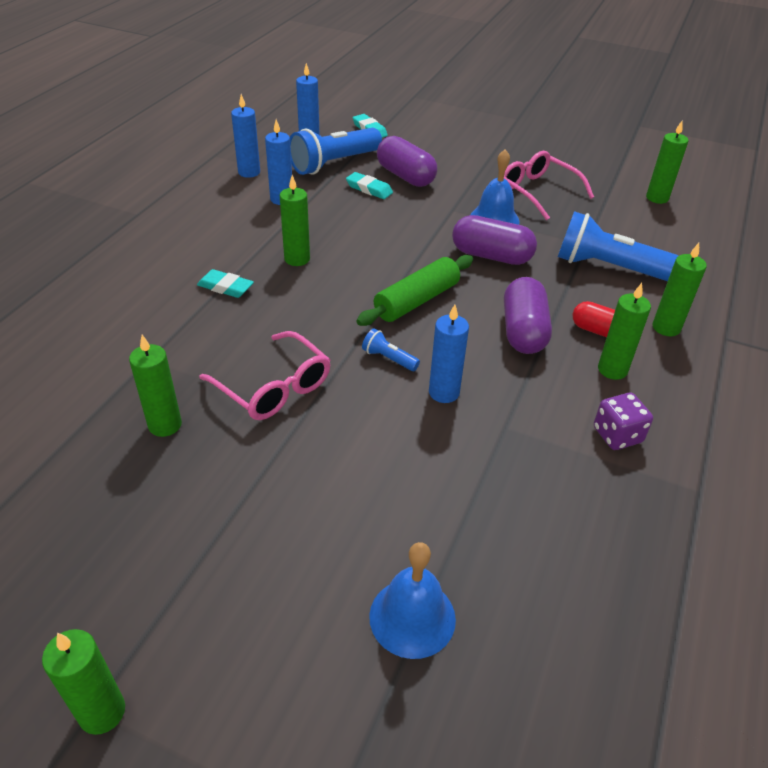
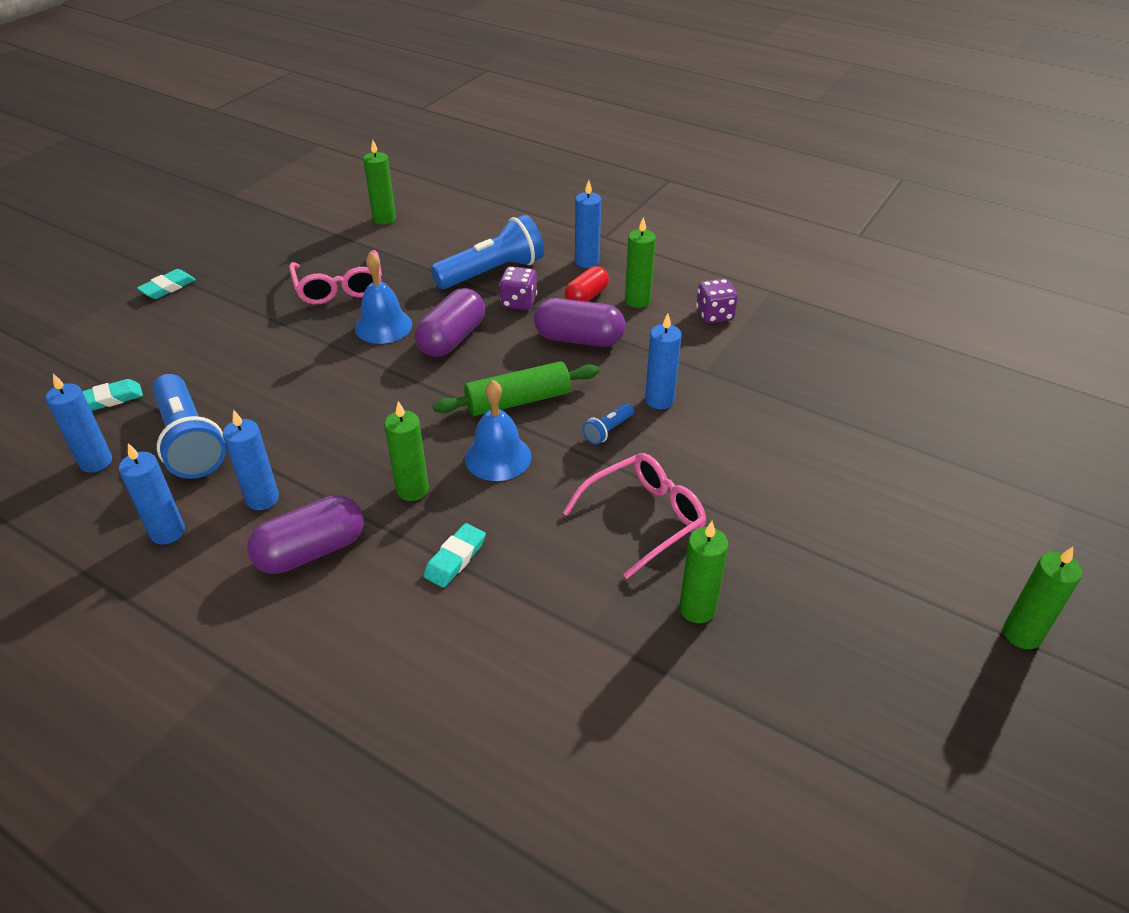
camera: 80 degrees left, 0 degrees up
turquoise eraser [346,172,393,199] -> turquoise eraser moved to [137,269,196,299]
green rolling pin [356,255,473,326] -> green rolling pin turned 75 degrees counterclockwise [433,361,599,416]
blue bell [369,542,456,659] -> blue bell moved to [465,380,531,481]
purple capsule [377,136,437,187] -> purple capsule moved to [247,495,364,574]
pink glasses [504,151,594,220] -> pink glasses turned 75 degrees counterclockwise [289,250,382,305]
blue flashlight [558,211,678,281] -> blue flashlight turned 150 degrees counterclockwise [431,215,544,289]
green candle [653,243,707,336] -> blue candle [575,180,601,268]
none -> purple dice [499,266,537,310]

